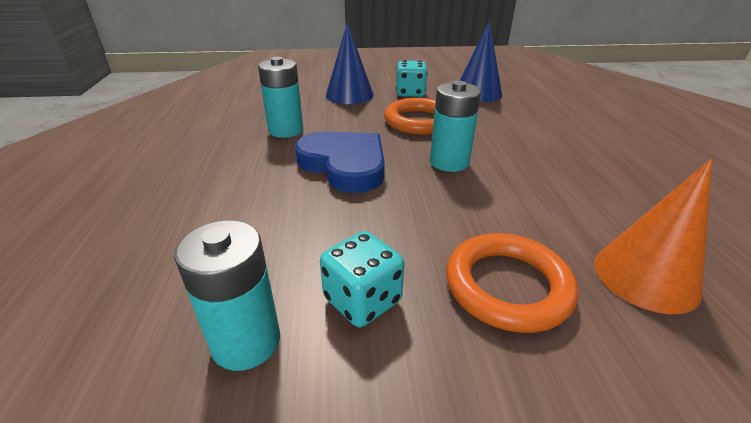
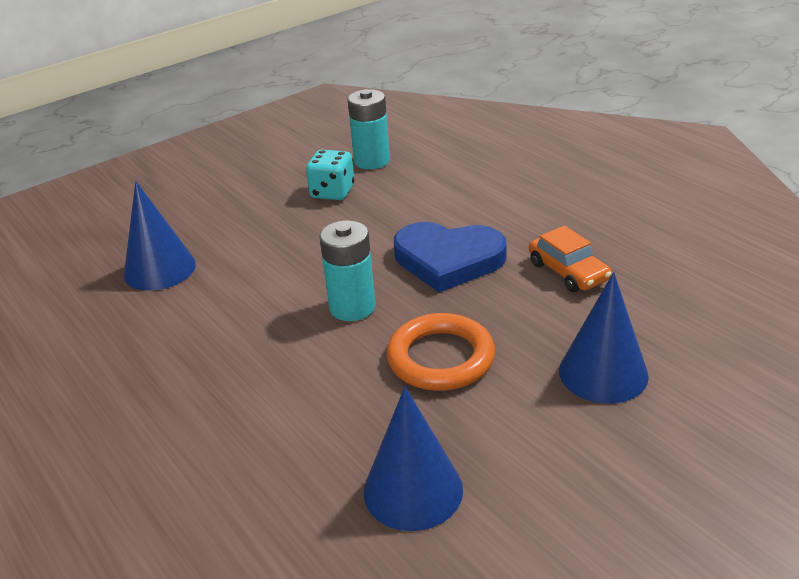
camera: 150 degrees right, 0 degrees up
turquoise battery [258,57,303,138] -> orange car [529,226,612,292]
turquoise dice [396,60,428,97] -> none
orange ring [446,233,578,333] -> none
orange cone [594,159,712,314] -> blue cone [124,181,196,291]

